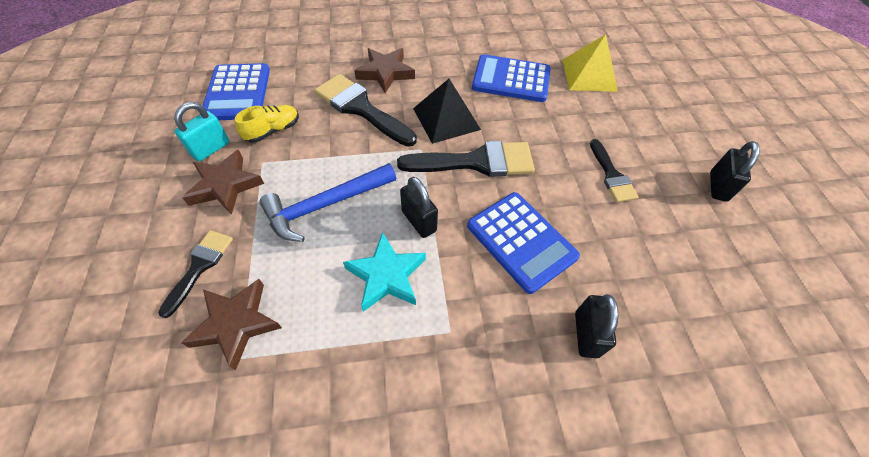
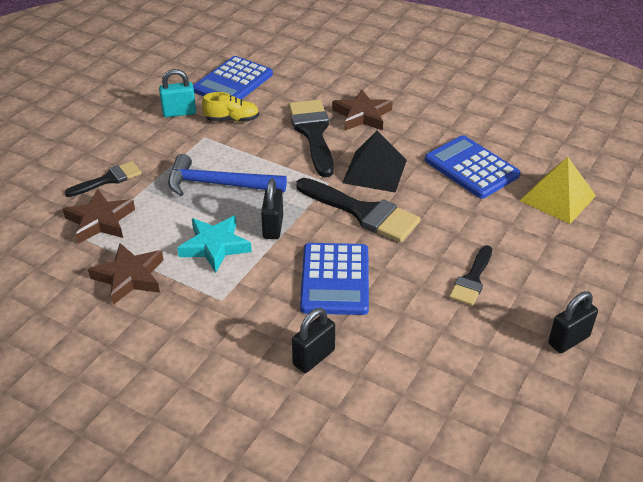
camera: 40 degrees right, 15 degrees down
brown star [182,150,264,215] -> brown star moved to [88,243,164,305]

